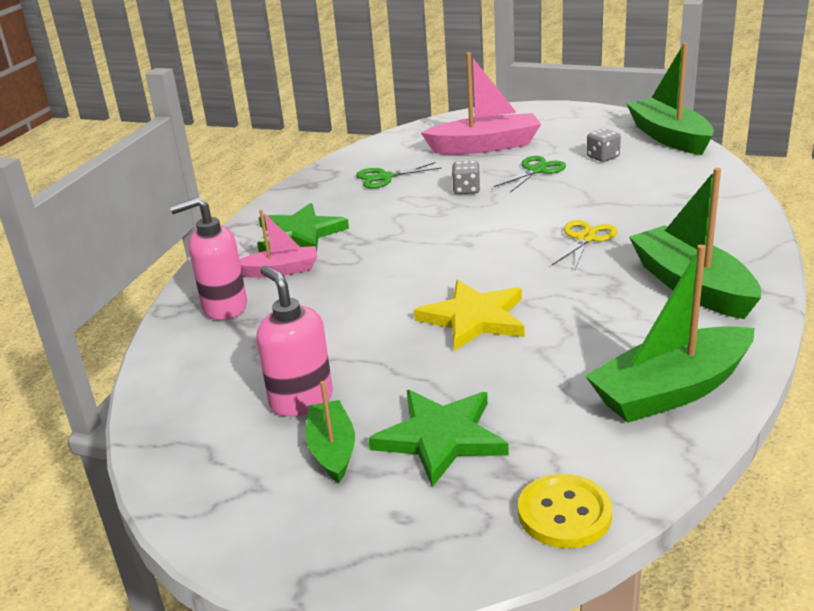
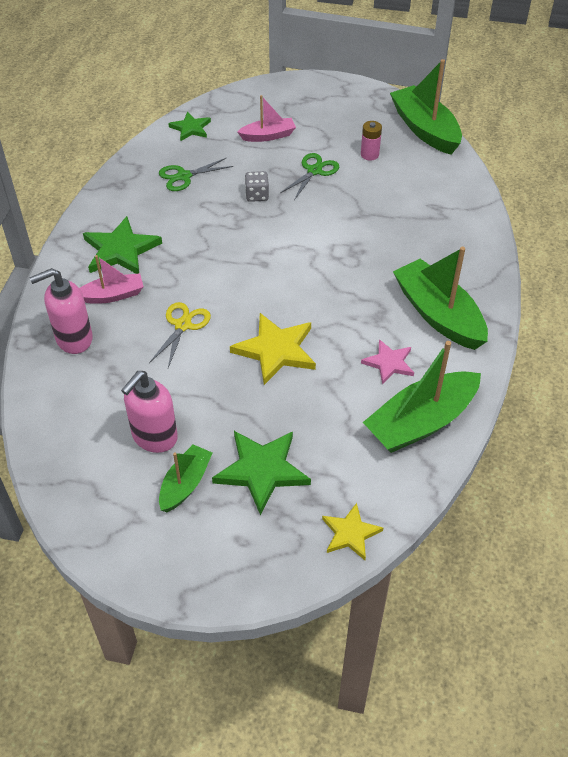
camera: 10 degrees left, 20 degrees up
pink soap dispenser [257,266,333,417] -> pink soap dispenser turned 105 degrees counterclockwise [121,371,178,453]
green boat [306,381,355,483] -> green boat turned 45 degrees clockwise [159,445,212,512]
pink boat [421,52,541,154] -> pink boat [237,95,296,142], size x0.57
yellow button [518,474,612,548] -> yellow star [322,503,383,560]
yellow scissors [552,220,618,269] -> yellow scissors moved to [149,302,211,368]
grey dice [587,129,621,162] -> pink battery [361,121,382,160]
none -> green star [168,112,211,141]
none -> pink star [361,339,414,384]

